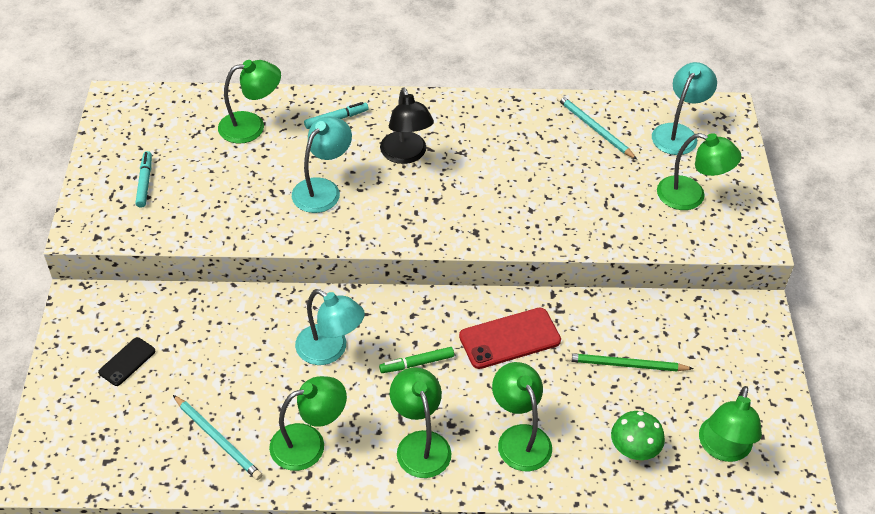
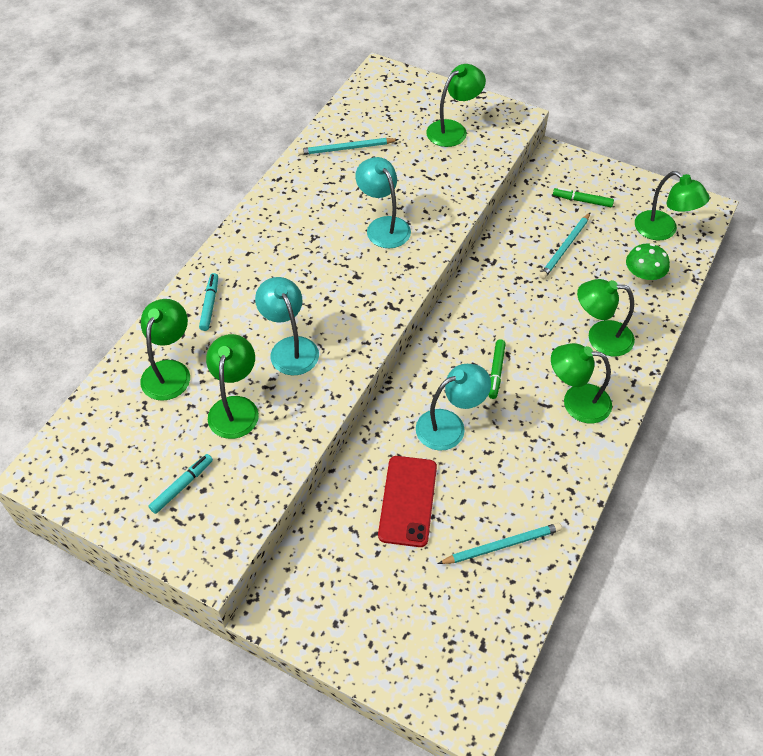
camera: 60 degrees left, 5 degrees up
black phone [98,337,155,386] -> none
turquoise marker [135,151,152,208] -> turquoise marker turned 105 degrees clockwise [148,454,213,514]
green lamp [269,376,347,471] -> green lamp moved to [206,334,259,439]
black lamp [380,88,434,164] -> none
red phone [459,308,561,369] -> red phone moved to [378,456,437,547]
green pencil [565,353,694,371] -> turquoise pencil [539,212,591,279]
turquoise lamp [652,62,717,155] -> turquoise lamp moved to [355,157,411,248]
none -> green marker [553,188,614,207]

